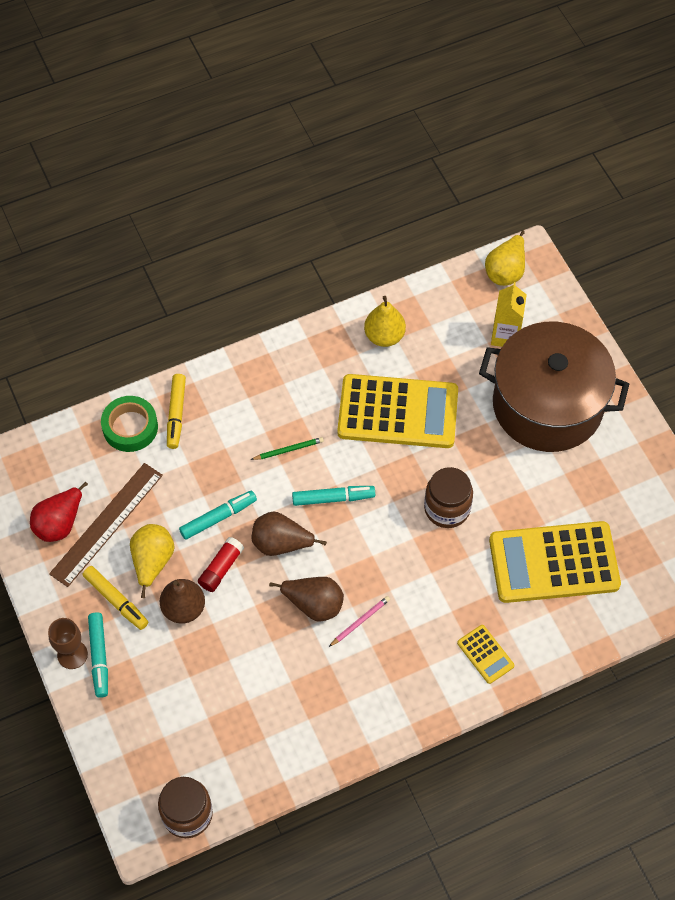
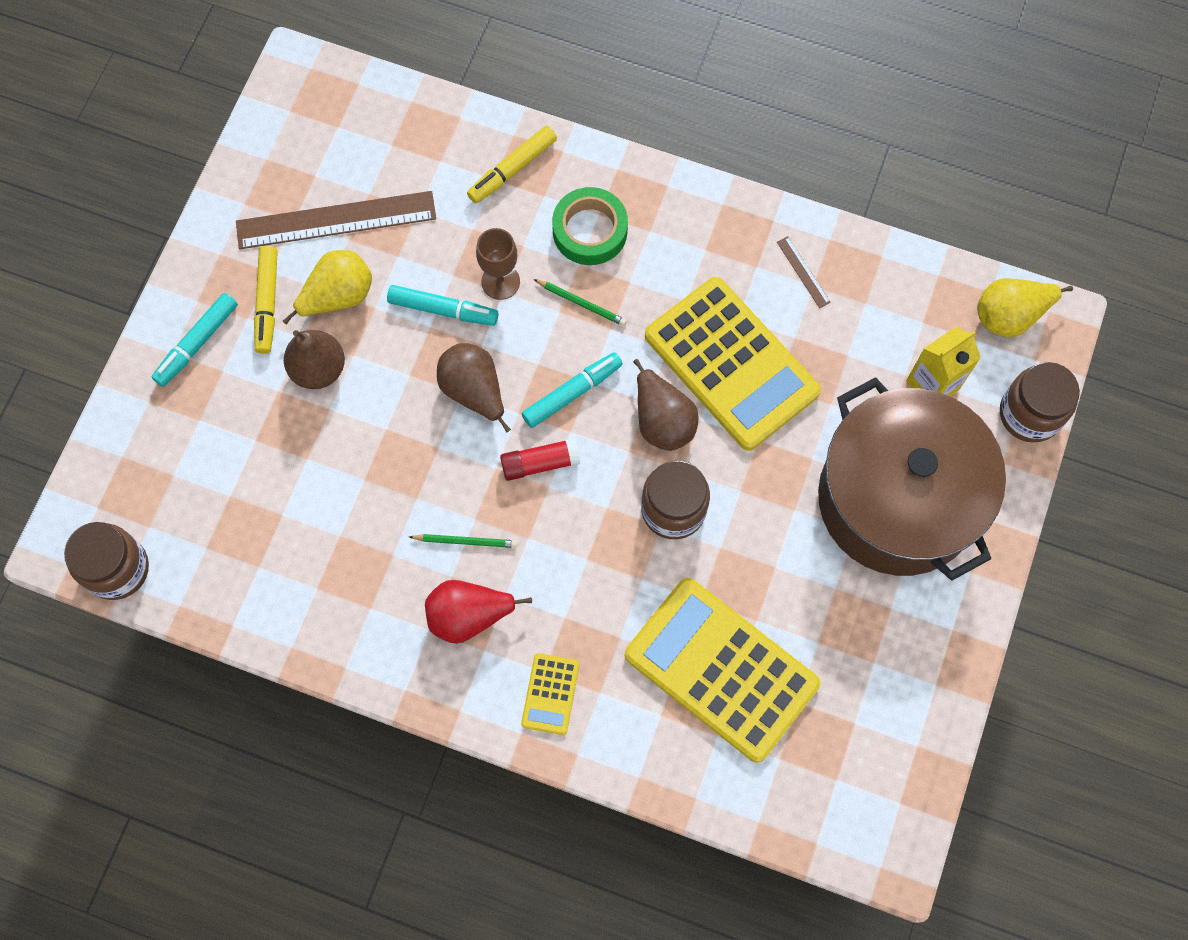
camera: 45 degrees right, 10 degrees up
red pear [30,482,88,542] -> red pear moved to [425,580,532,644]
brown goblet [48,618,88,669] -> brown goblet moved to [476,228,520,300]
green tape [101,396,158,452] -> green tape moved to [552,187,628,265]
red glue stick [198,537,244,592] -> red glue stick moved to [500,438,580,481]
brown pear [269,577,344,621] -> brown pear moved to [633,359,699,451]
turquoise marker [292,486,375,506] -> turquoise marker turned 75 degrees counterclockwise [522,352,623,428]
pink pencil [329,596,390,647] -> green pencil [410,534,518,548]
yellow pear [364,296,406,347] -> brown ruler [777,236,831,308]
none -> brown jar [1000,362,1080,442]

